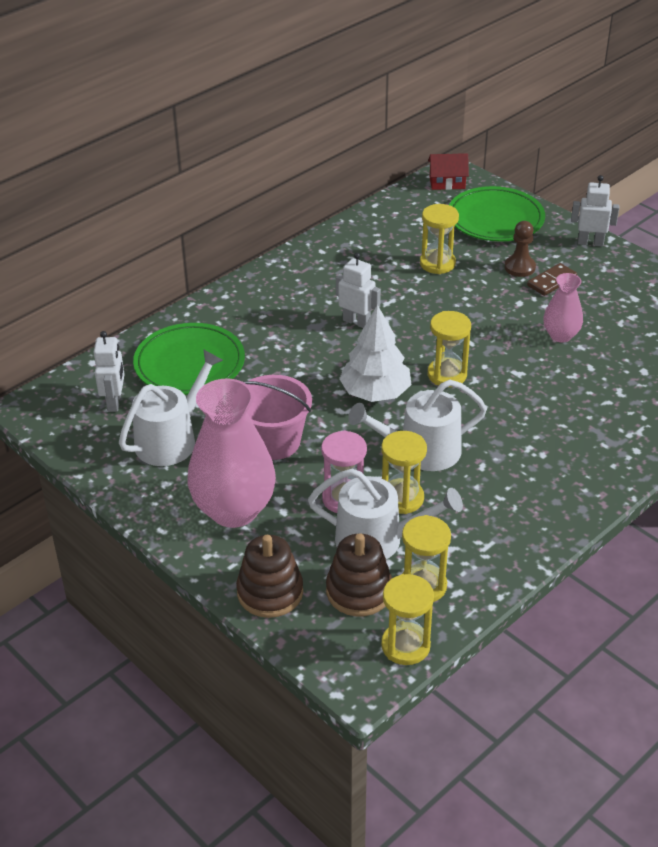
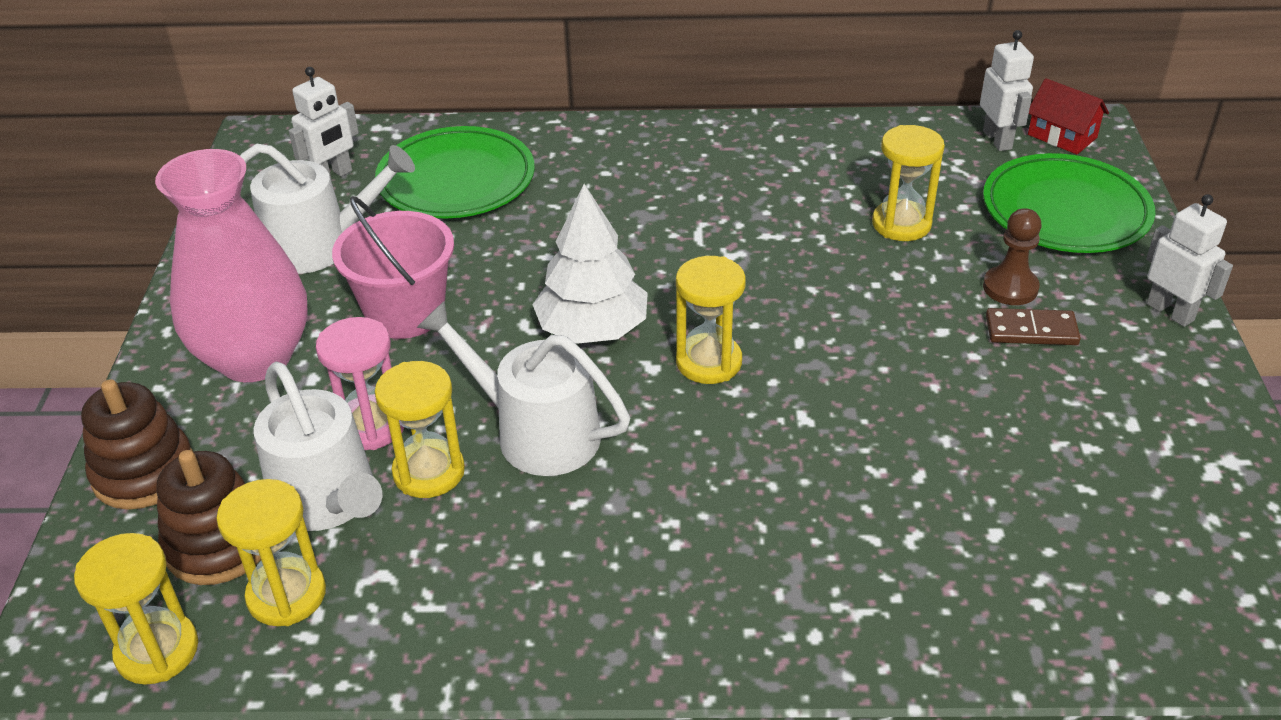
camera: 45 degrees right, 0 degrees up
white robot [336,253,381,328] -> white robot moved to [980,30,1034,151]
pink vase [543,273,583,343] -> none

